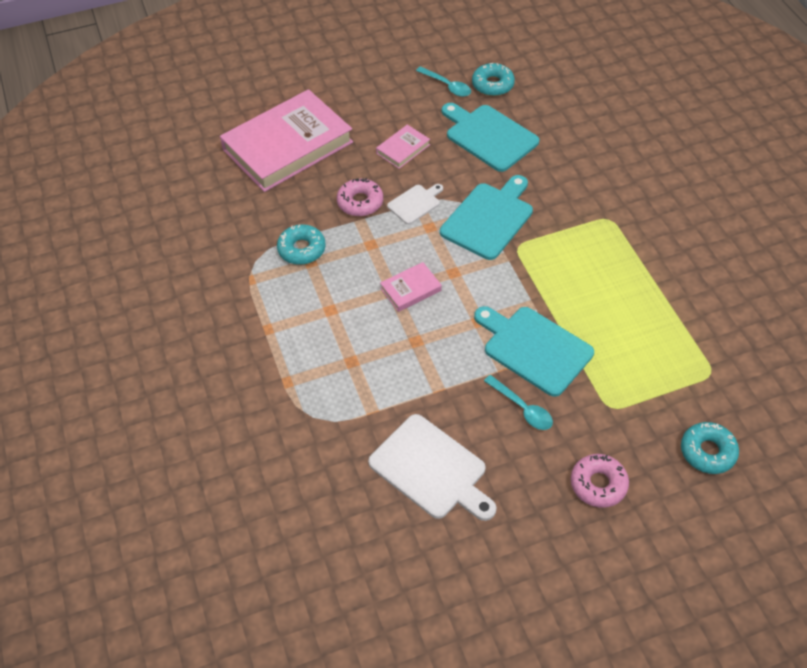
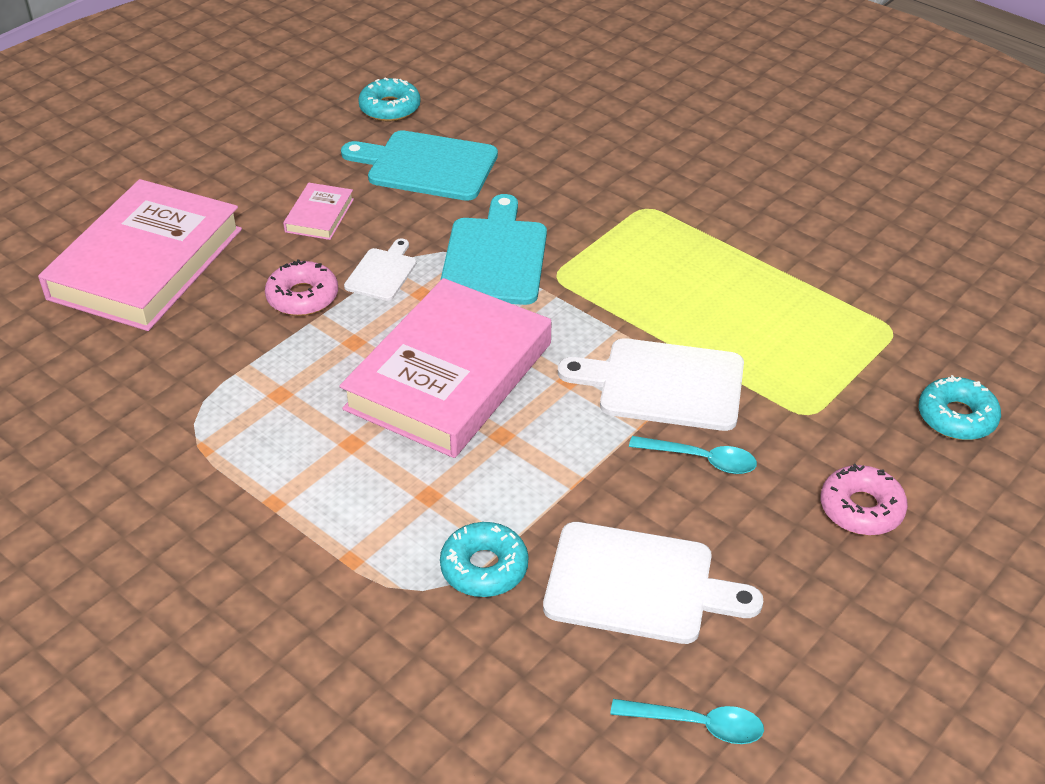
camera: 30 degrees left, 10 degrees down
turquoise donut [277,224,326,265] -> turquoise donut moved to [440,522,528,597]
pink book [380,262,442,312] -> pink book [340,278,551,458], size x2.38
turquoise spoon [416,66,471,97] -> turquoise spoon moved to [610,699,764,744]
turquoise cutting board [474,306,594,397] -> white cutting board [558,338,744,431]

